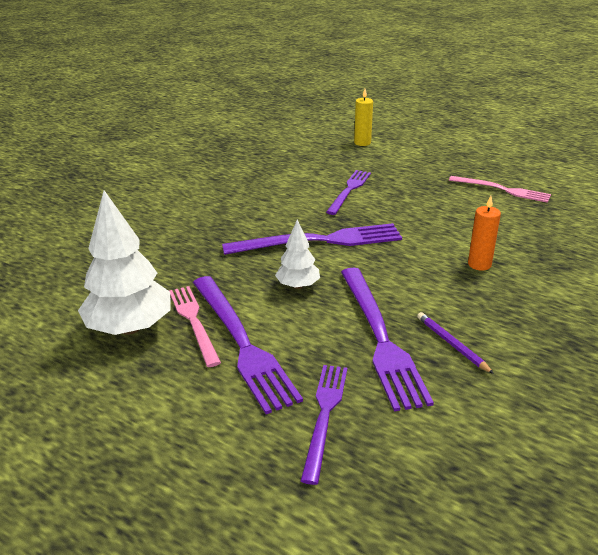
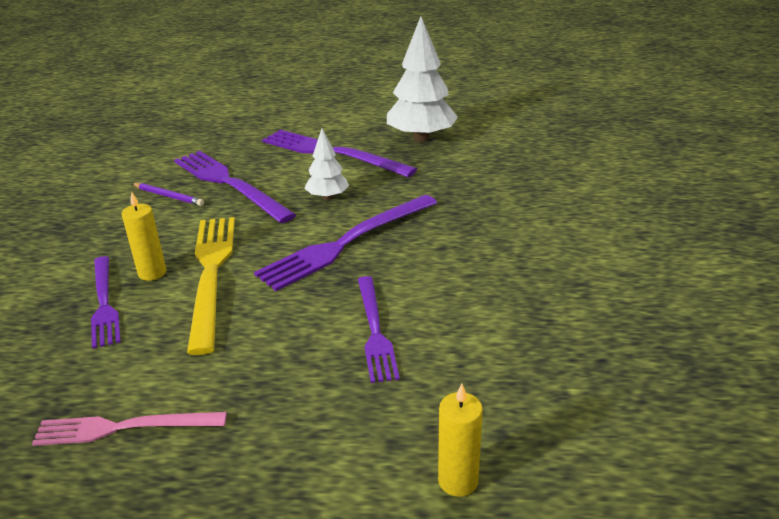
camera: 150 degrees right, 0 degrees up
pink fork [169,286,221,367] -> none
purple fork [301,365,347,485] -> purple fork moved to [91,256,121,349]
orange candle [468,196,501,271] -> yellow candle [122,191,166,281]
none -> yellow fork [187,217,235,355]

